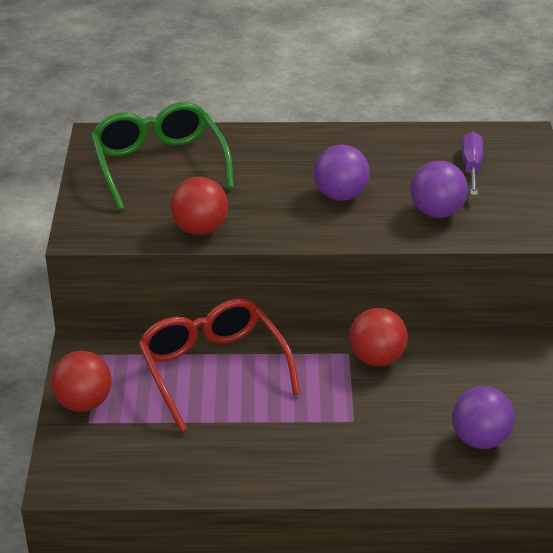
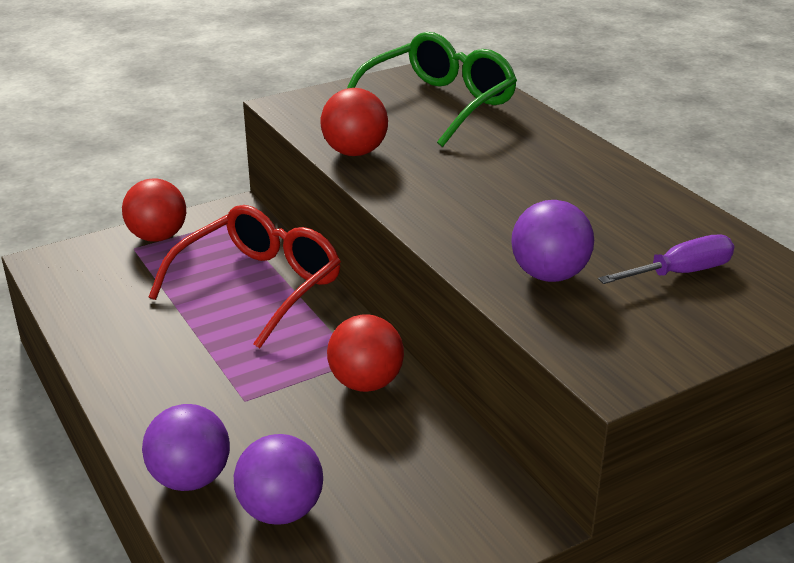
camera: 60 degrees right, 5 degrees down
purple ball [314,145,370,201] -> purple ball moved to [142,404,230,491]

